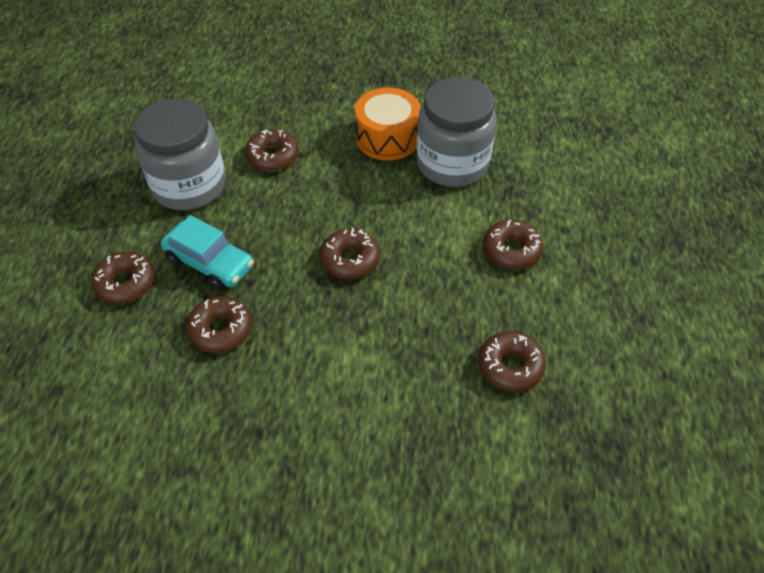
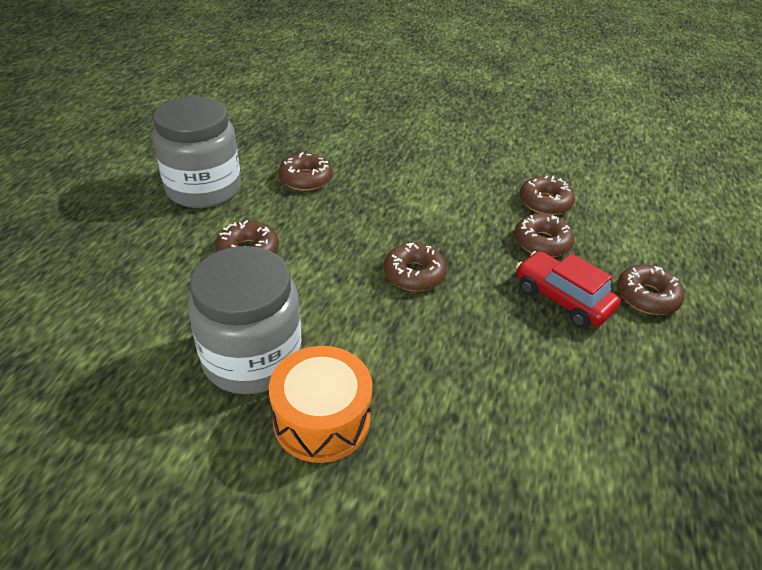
camera: 170 degrees left, 10 degrees down
grey jar [134,98,226,210] -> grey jar moved to [153,97,241,208]
turquoise car [161,215,254,290] -> red car [516,251,621,328]
brown donut [245,129,299,172] -> brown donut moved to [520,176,575,215]

